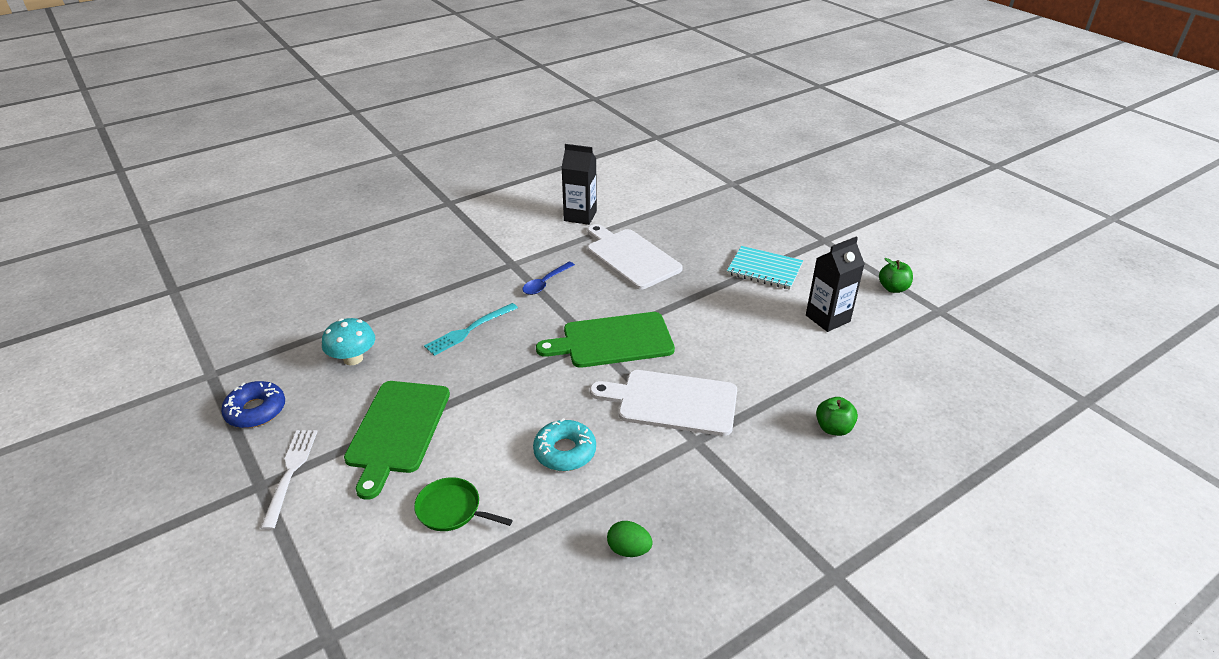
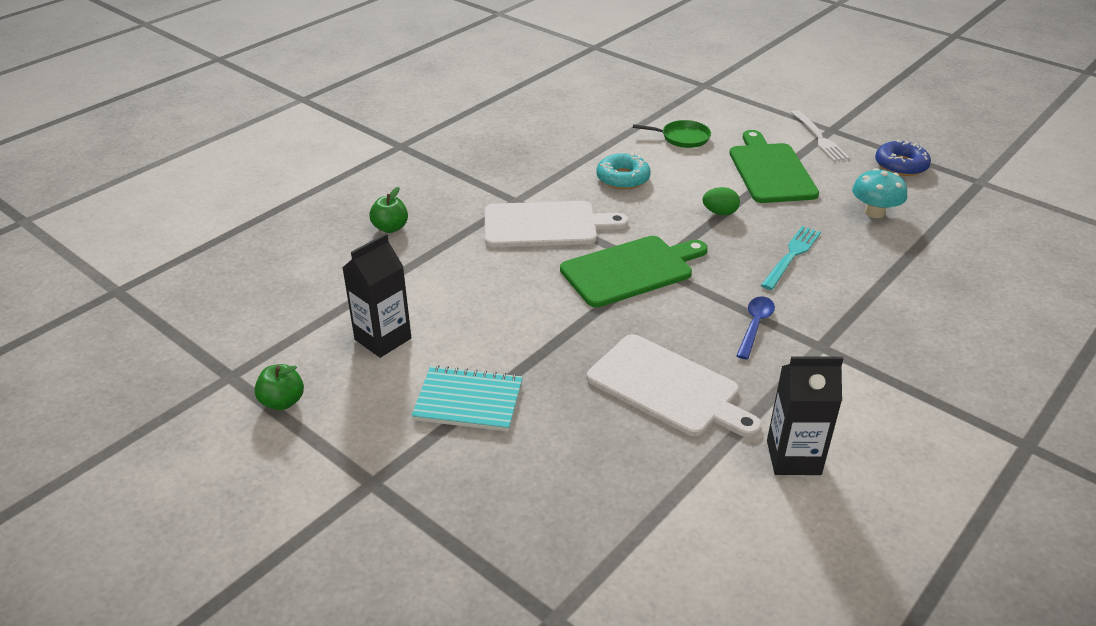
camera: 165 degrees right, 0 degrees up
green egg [607,521,653,557] -> green egg moved to [703,187,740,216]

